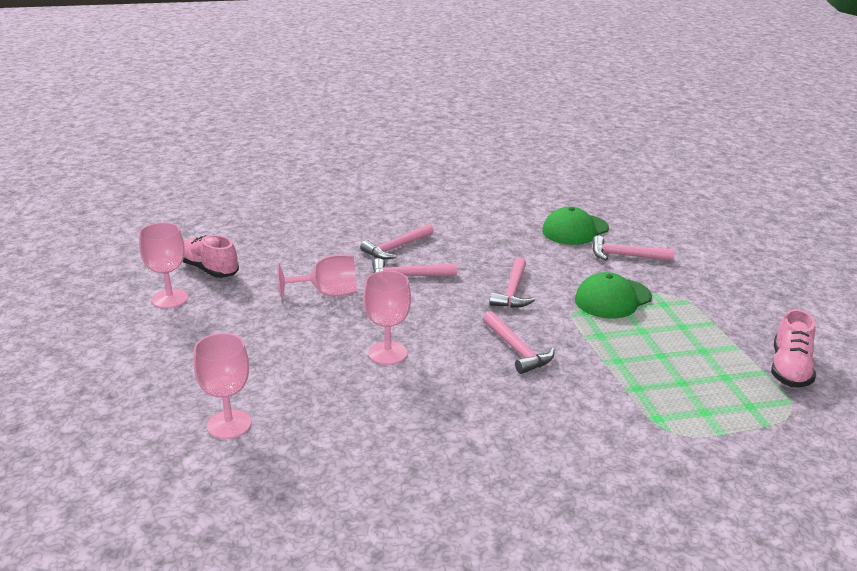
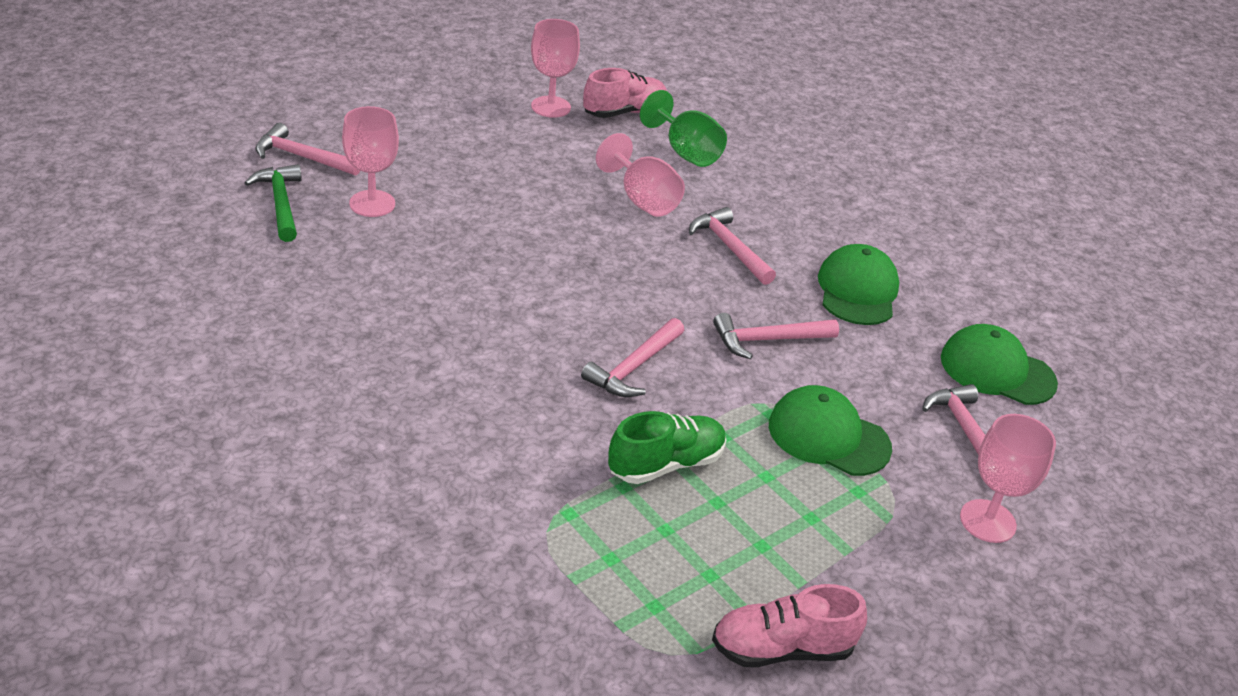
camera: 60 degrees right, 10 degrees up
pink shoe [183,235,239,278] -> pink shoe turned 45 degrees clockwise [583,68,667,118]
pink hammer [360,224,434,259] -> pink hammer moved to [255,123,360,176]
pink goblet [363,271,411,365] -> pink goblet moved to [960,414,1056,543]
none -> green hammer [245,164,302,242]
none -> green shoe [608,411,726,484]
none -> green goblet [640,90,727,167]
none -> green cap [818,244,899,325]

